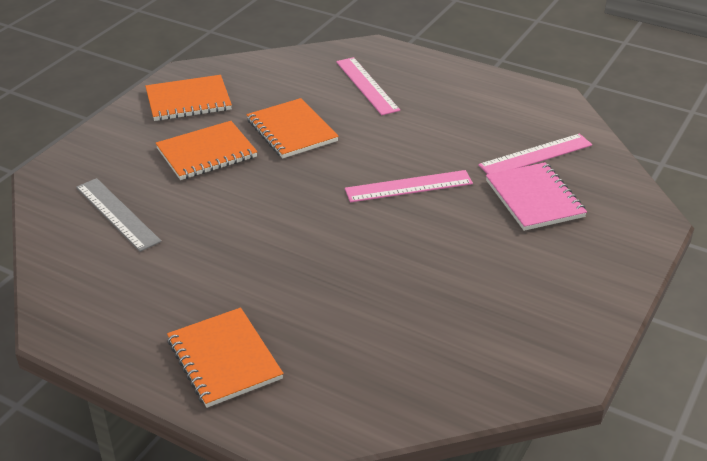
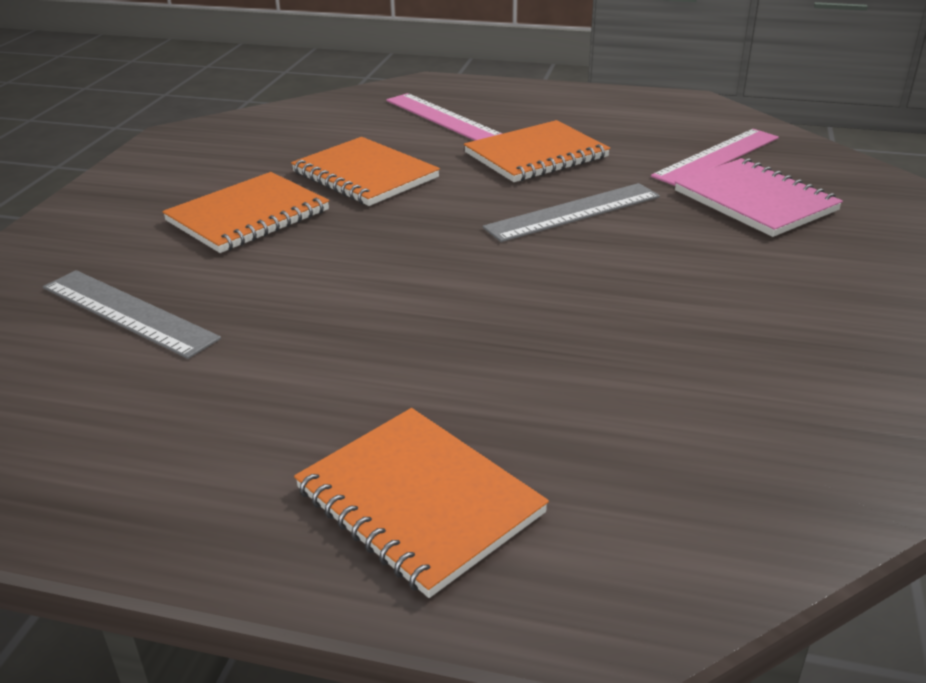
camera: 15 degrees left, 5 degrees down
orange notebook [145,75,232,121] -> orange notebook moved to [464,120,610,182]
pink ruler [345,170,473,202] -> grey ruler [482,183,660,242]

